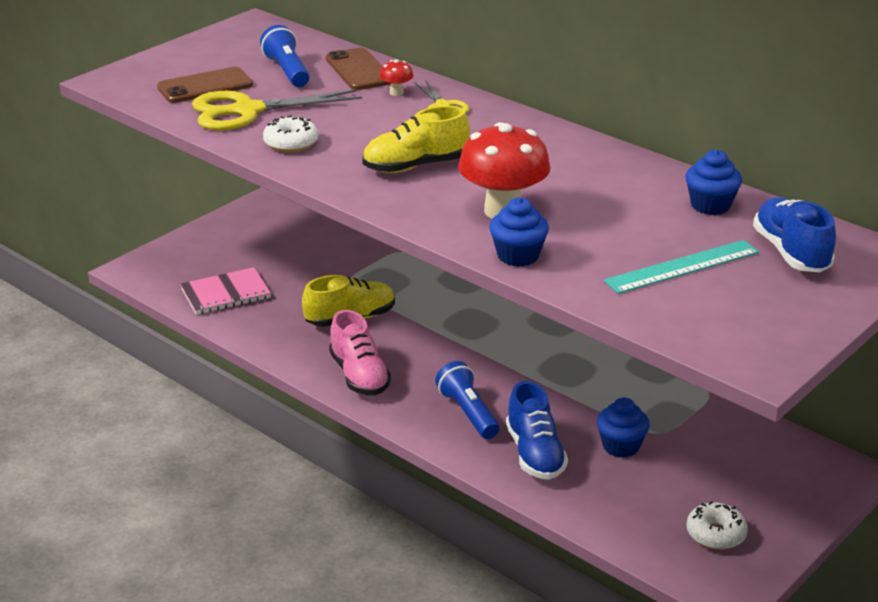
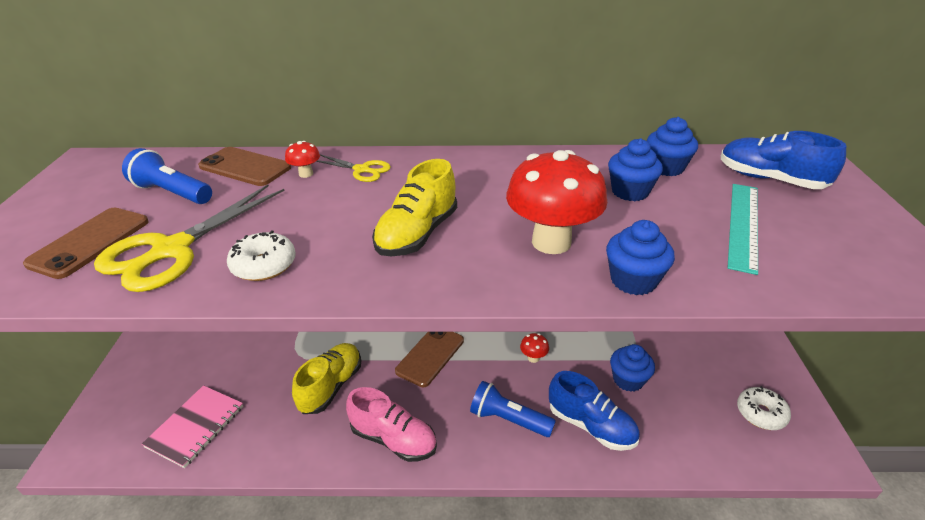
camera: 40 degrees left, 5 degrees up
none -> brown phone [395,332,464,387]
none -> red mushroom [520,333,549,363]
none -> blue cupcake [608,138,663,201]

